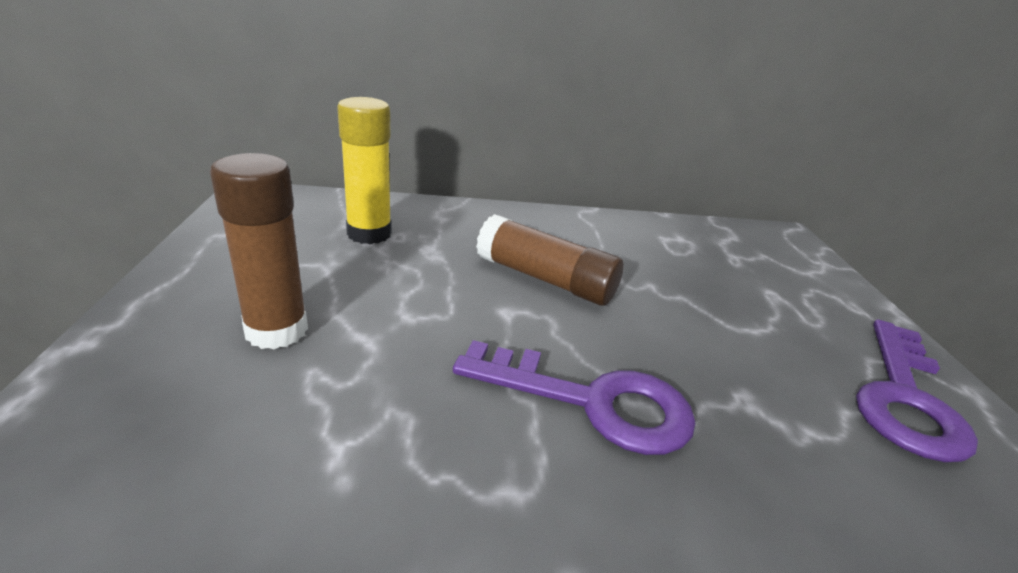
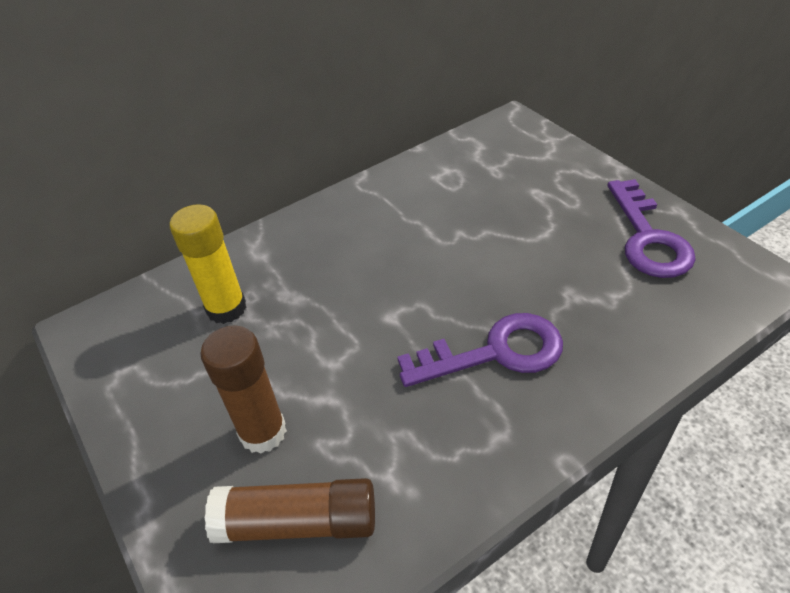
camera: 25 degrees left, 15 degrees up
brown glue stick [476,214,624,306] -> brown glue stick moved to [205,478,375,543]

